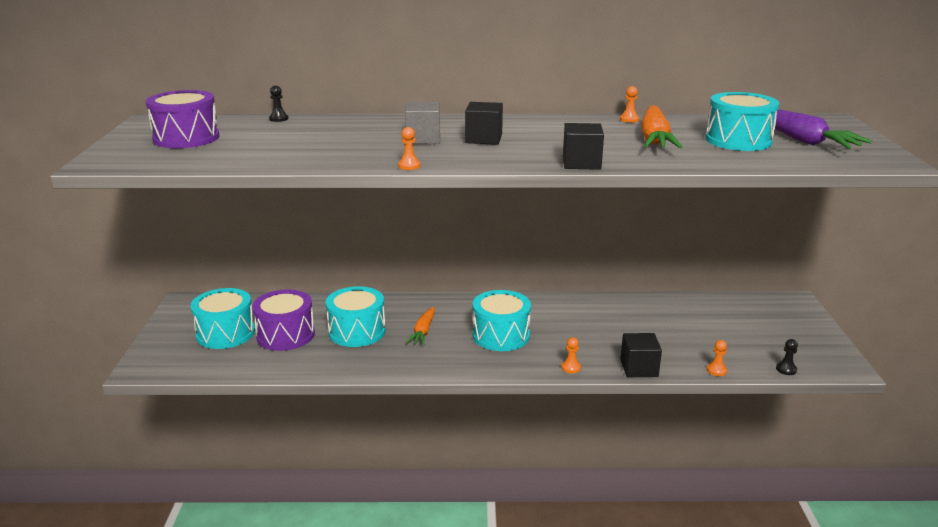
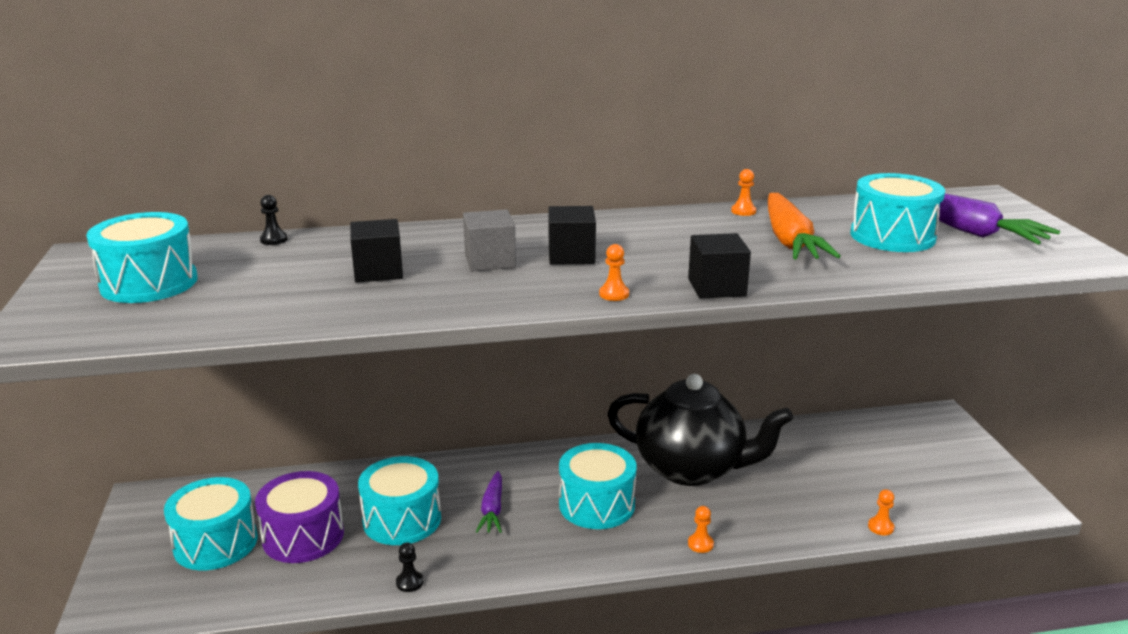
camera: 10 degrees left, 0 degrees up
purple drum [146,90,220,148] -> turquoise drum [86,212,198,303]
orange pawn [398,127,421,170] -> orange pawn moved to [599,244,629,301]
orange carrot [406,307,435,345] -> purple carrot [476,471,502,533]
black cube [620,333,662,377] -> black cube moved to [350,219,403,283]
black pawn [776,339,798,375] -> black pawn moved to [396,543,423,592]
none -> black teapot [607,374,793,486]

